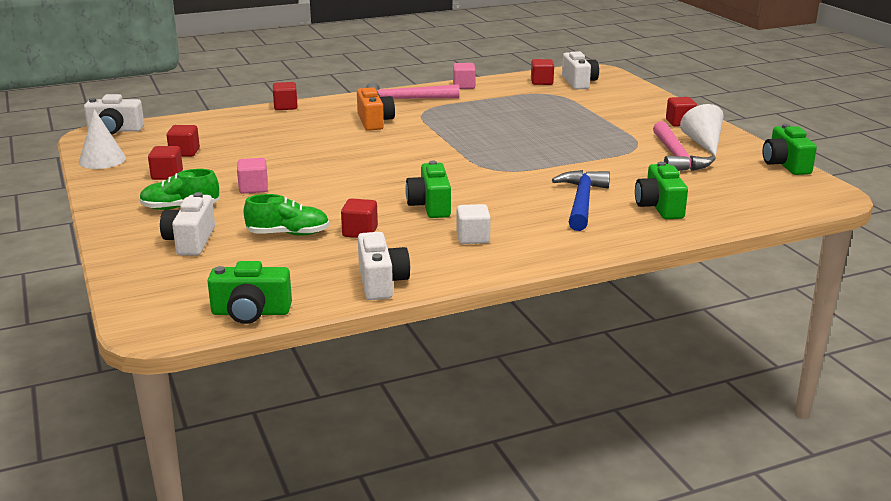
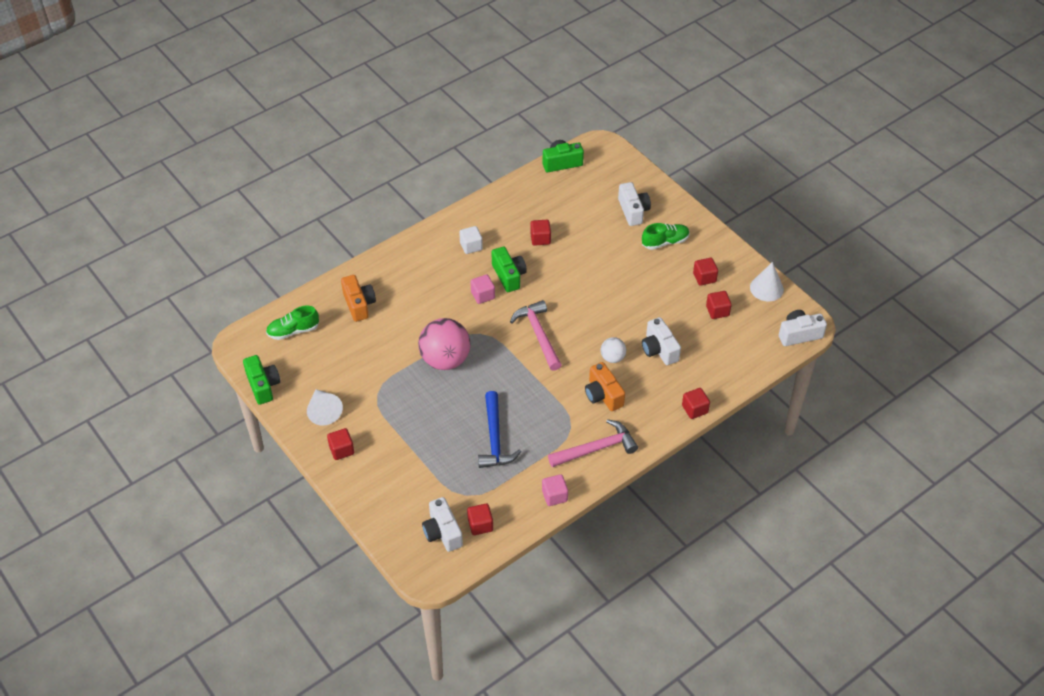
camera: 165 degrees right, 25 degrees up
pink cube [237,158,268,194] -> pink cube moved to [471,275,495,304]
green shoe [243,194,329,236] -> green shoe moved to [266,306,319,340]
white camera [358,232,410,300] -> white camera moved to [642,317,681,365]
blue hammer [552,170,610,231] -> blue hammer moved to [478,391,521,468]
green camera [635,162,688,219] -> orange camera [341,275,376,322]
pink hammer [653,121,716,171] -> pink hammer moved to [510,300,562,371]
none -> pink ball [418,318,471,370]
none -> white ball [601,337,626,363]

